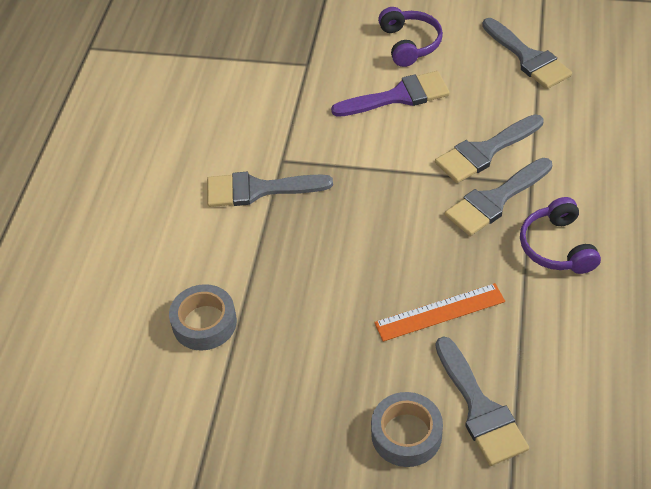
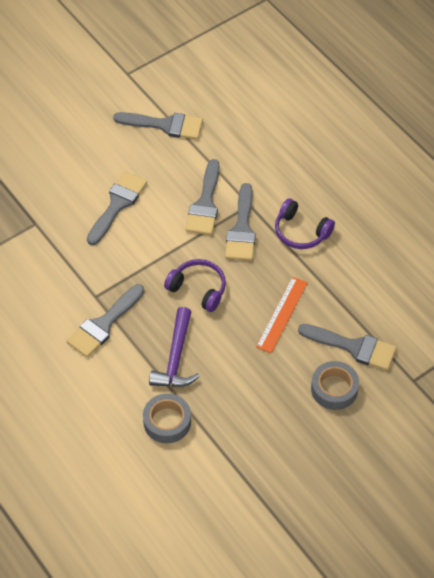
camera: 50 degrees left, 5 degrees up
purple brush [331,71,450,117] -> grey brush [87,171,147,245]
purple headphones [378,7,443,67] -> purple headphones moved to [164,259,226,312]
none -> purple hammer [149,307,200,387]

